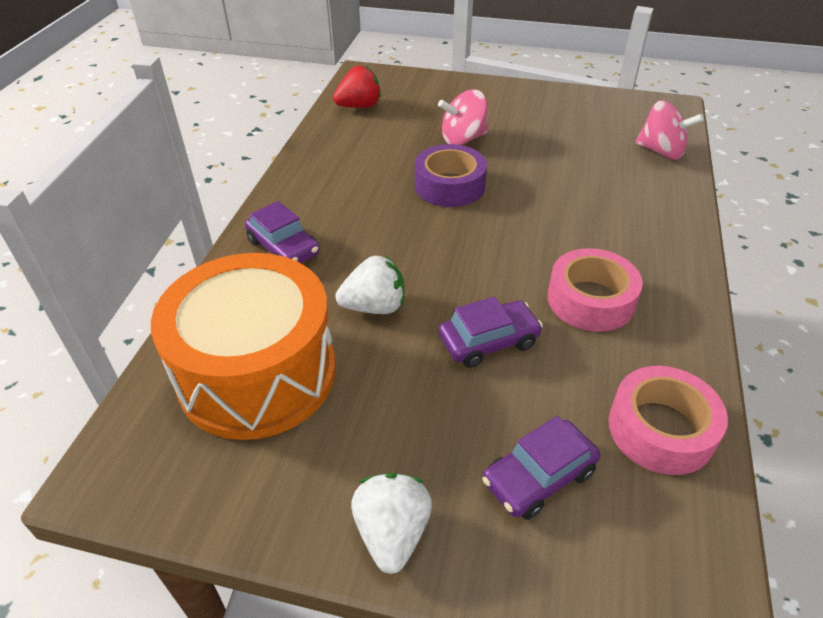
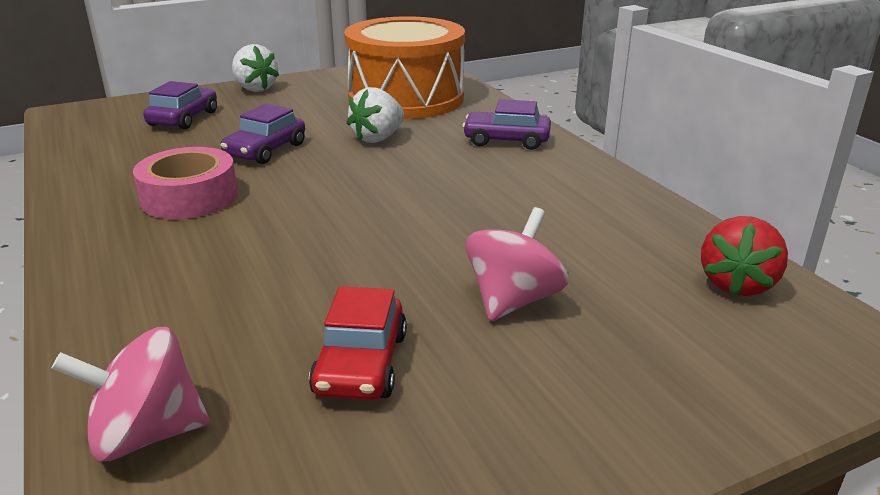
camera: 140 degrees right, 15 degrees down
purple tape [415,144,487,207] -> none
pink tape [609,366,728,475] -> none
none -> red car [309,286,407,400]

